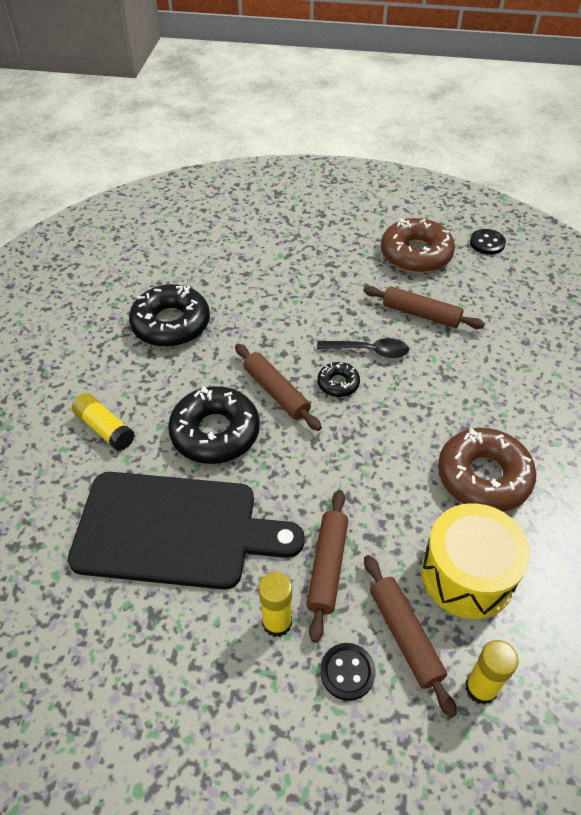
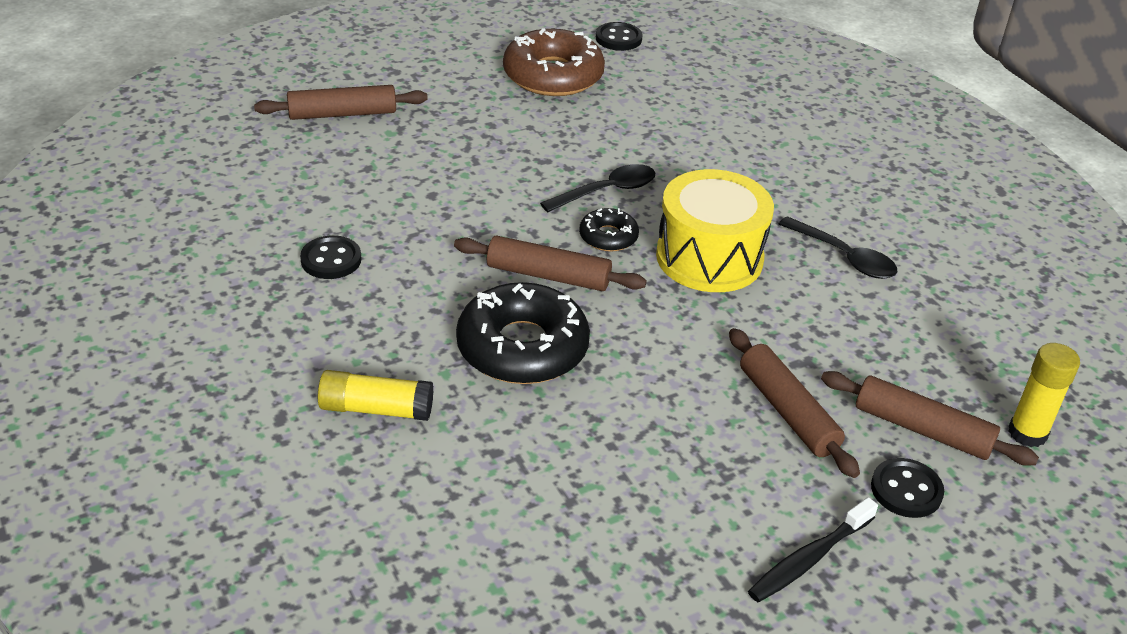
camera: 40 degrees left, 10 degrees down
black cutting board [68,472,305,590] -> none
black donut [129,284,210,347] -> black button [300,235,362,279]
yellow glue stick [258,572,292,637] -> none
brown rolling pin [363,286,485,329] -> brown rolling pin moved to [254,85,428,120]
yellow drum [421,503,530,619] -> yellow drum moved to [656,169,774,292]
brown donut [438,428,536,512] -> black spoon [779,216,897,279]
none -> black toothbrush [748,497,878,602]

